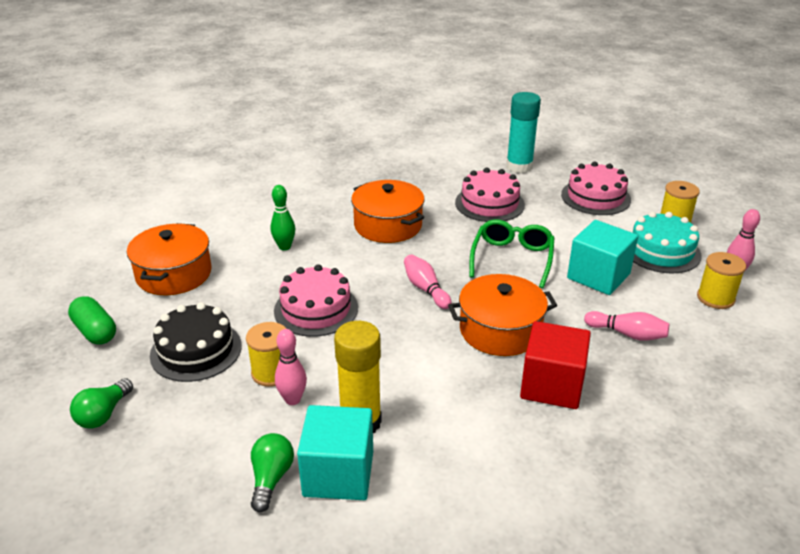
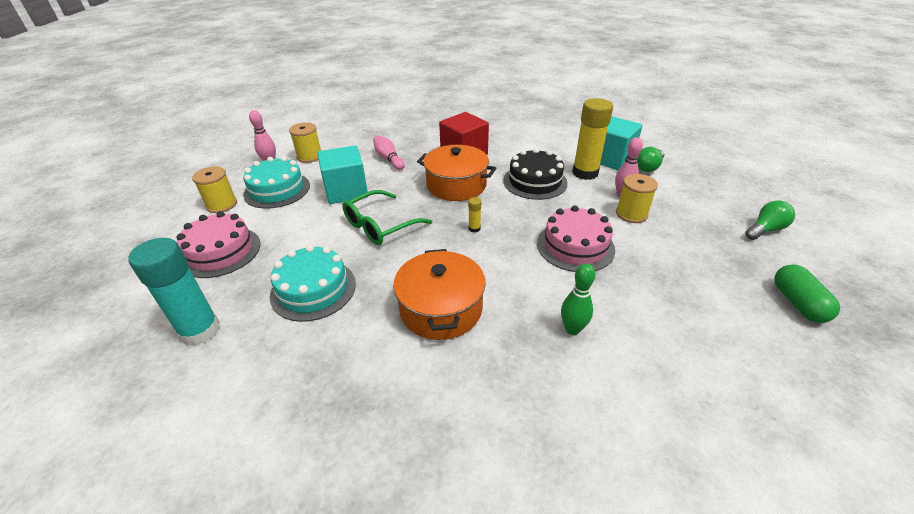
camera: 145 degrees left, 5 degrees up
orange pot [127,223,211,295] -> none
black cake [150,302,242,382] -> black cake moved to [503,148,568,200]
pink bowling pin [404,255,452,309] -> yellow glue stick [468,197,481,233]
pink cake [455,168,525,222] -> turquoise cake [270,245,356,322]

